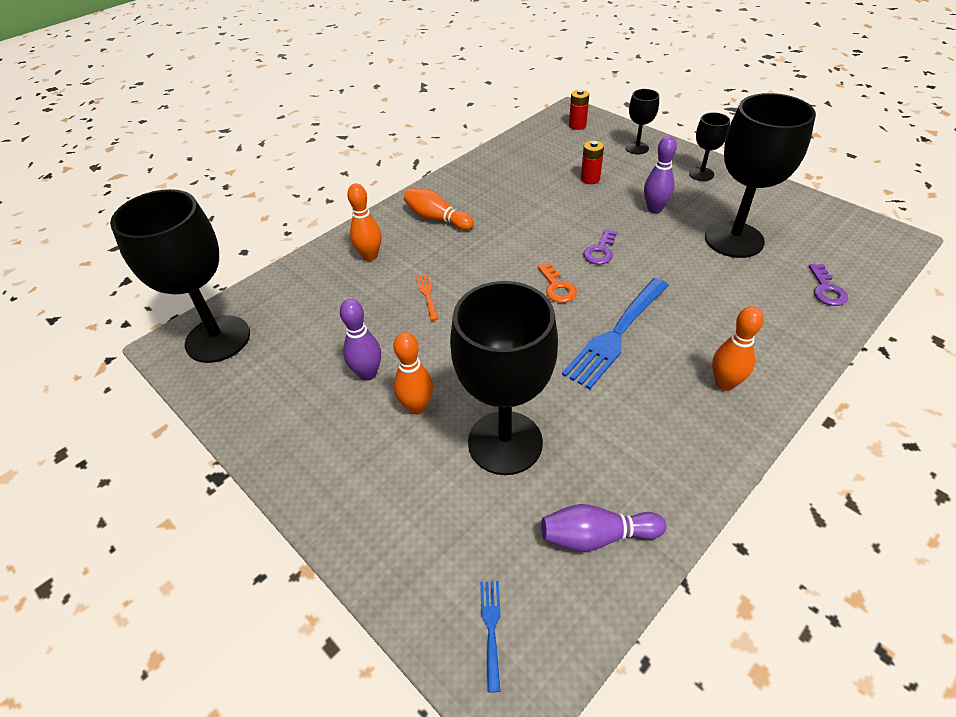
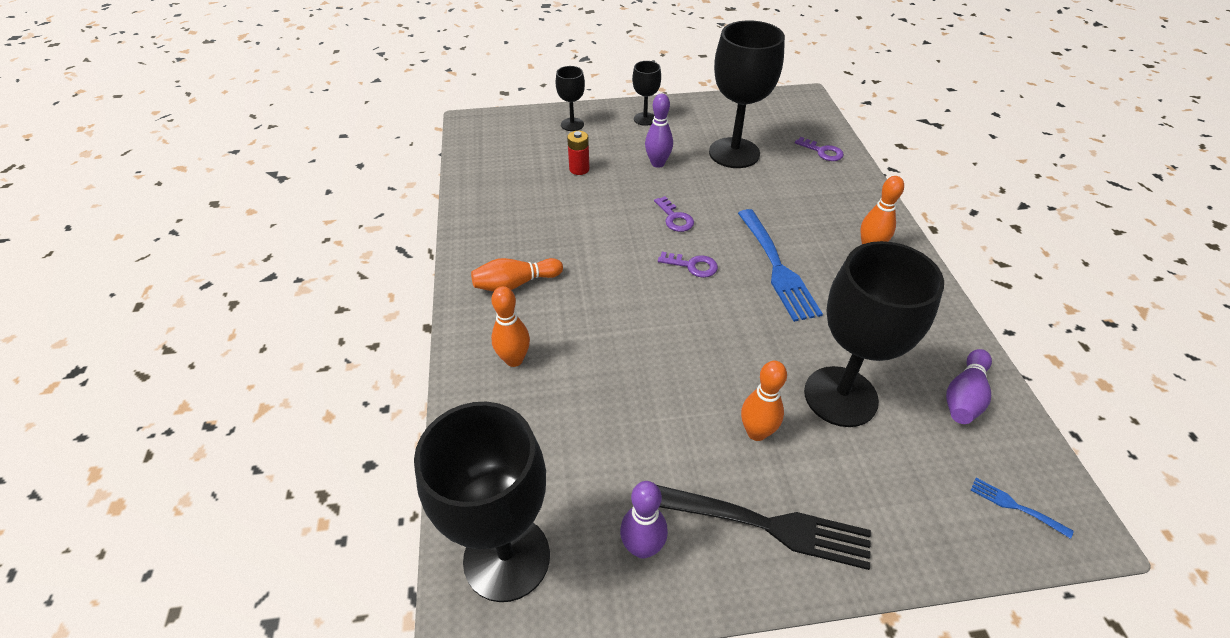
camera: 55 degrees left, 0 degrees up
purple bowling pin [340,299,381,381] -> purple bowling pin moved to [620,481,668,559]
orange fork [416,274,438,321] -> none
orange key [538,263,577,303] -> purple key [658,252,718,278]
red battery [569,89,589,130] -> none
none -> black fork [657,485,871,570]

